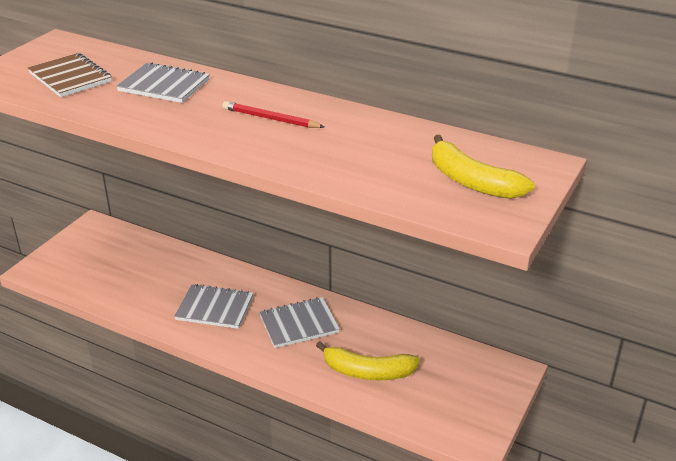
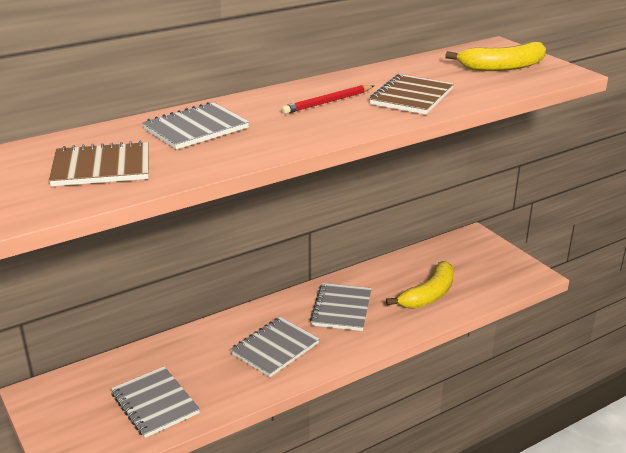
camera: 60 degrees left, 5 degrees down
none -> grey notebook [111,366,200,438]
none -> brown notebook [369,74,454,115]

